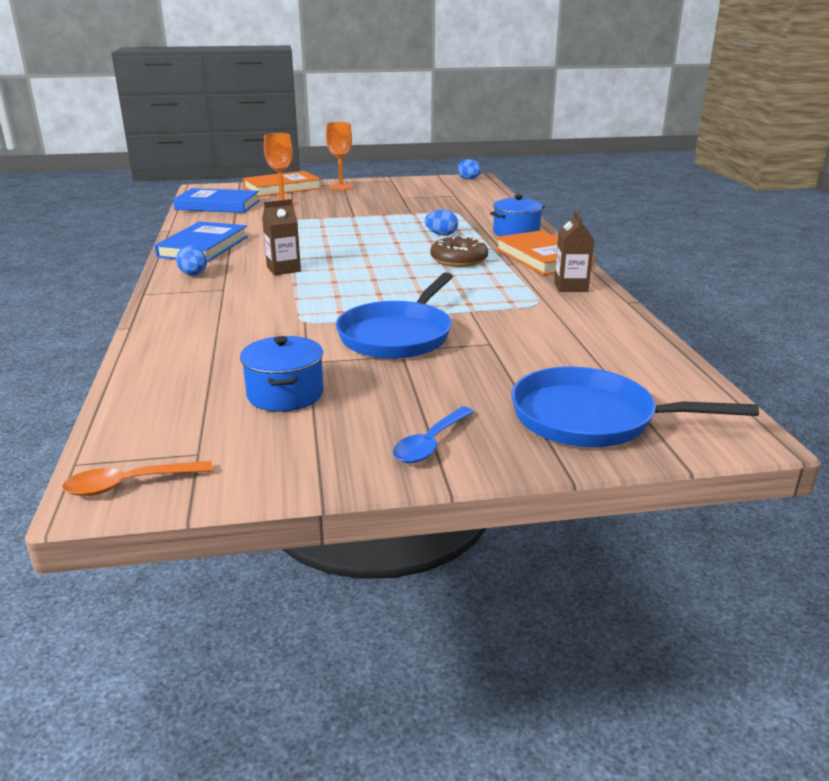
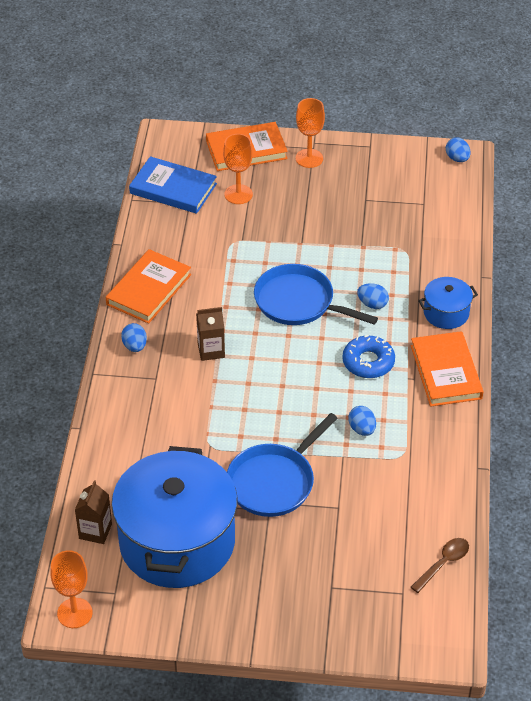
camera: 15 degrees right, 20 degrees up
orange spoon [62,461,213,496] -> orange goblet [50,550,93,628]
blue book [155,221,248,262] -> orange book [106,249,191,324]
blue pot [240,336,323,412] -> blue pot [111,446,238,588], size x2.25
blue spoon [393,407,474,463] -> none
brown donut [430,235,488,267] -> blue donut [342,335,395,378]
blue pan [511,367,759,447] -> blue pan moved to [254,264,378,325]
brown carton [554,211,594,292] -> brown carton moved to [75,480,112,544]
none -> blue egg [348,406,376,436]
none -> brown spoon [411,538,469,593]

